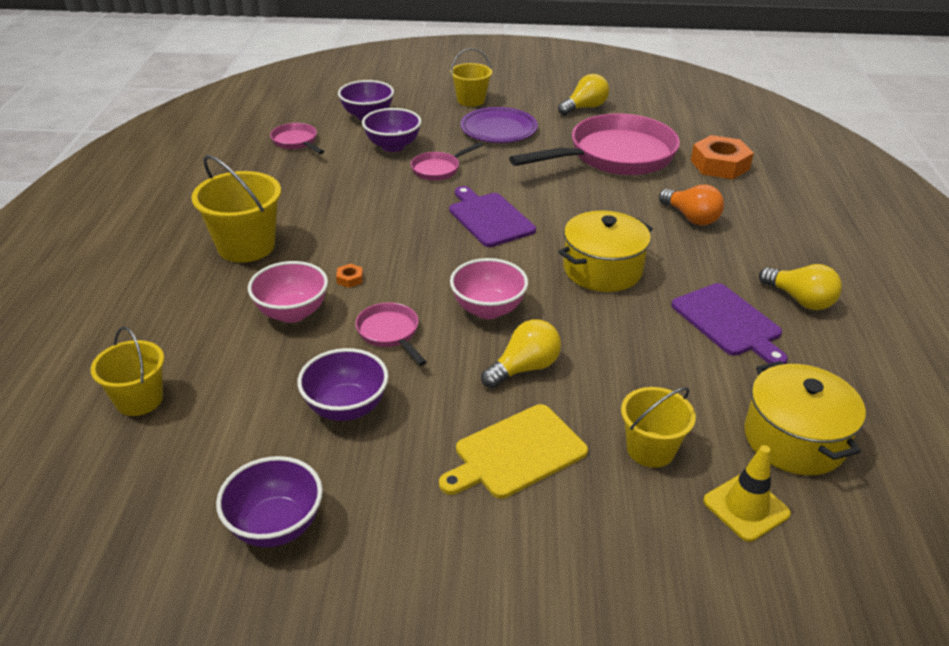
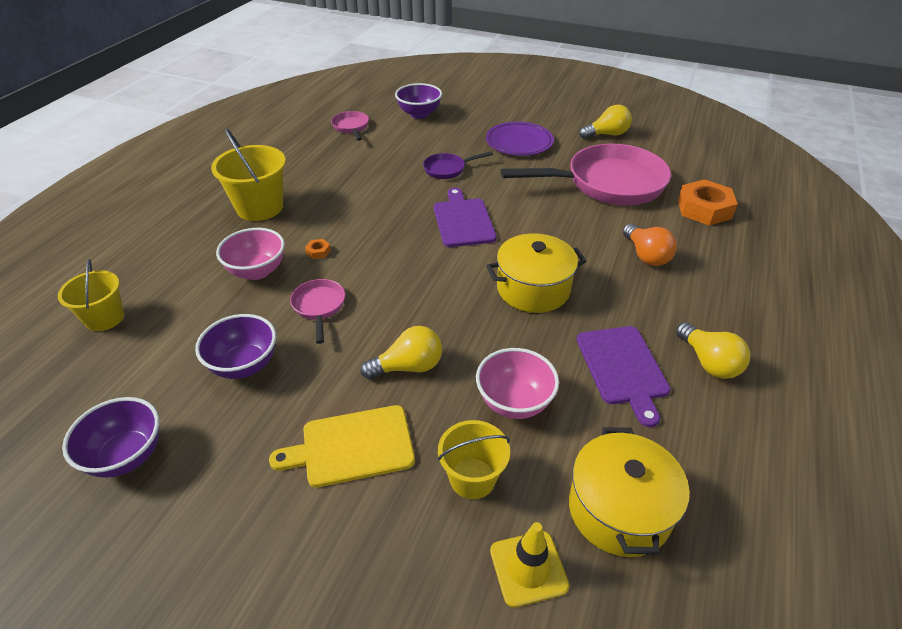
camera: 20 degrees right, 5 degrees up
purple bowl [362,108,422,152] -> none
pink pan [411,142,483,181] -> purple pan [423,151,493,179]
yellow bucket [450,48,492,107] -> none
pink bowl [450,258,528,319] -> pink bowl moved to [476,348,559,419]

